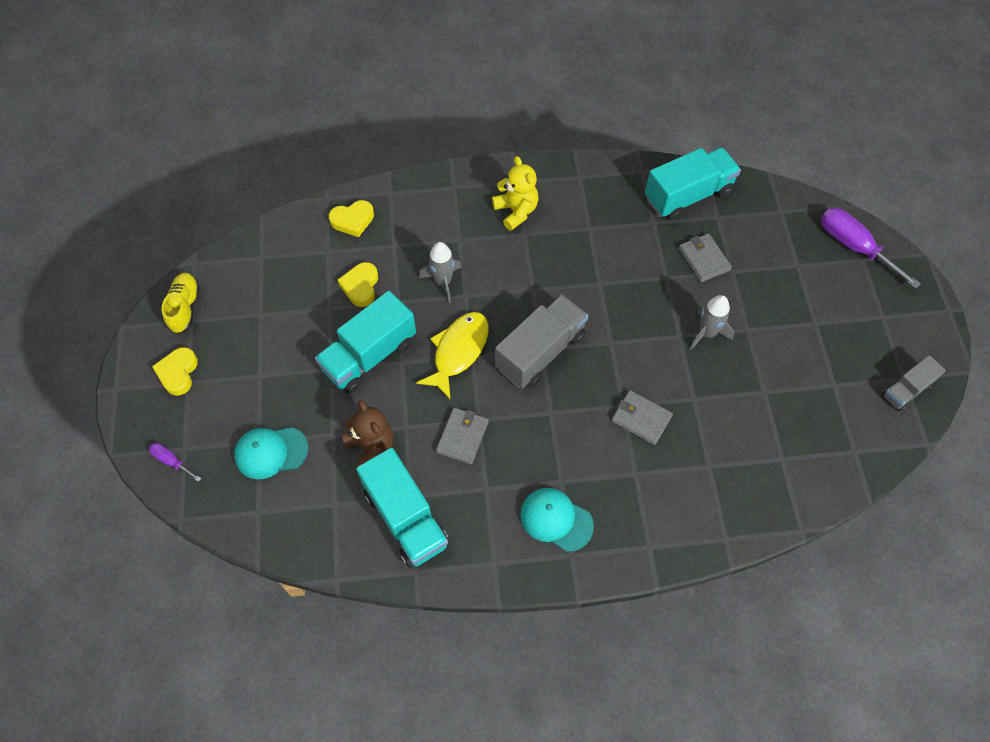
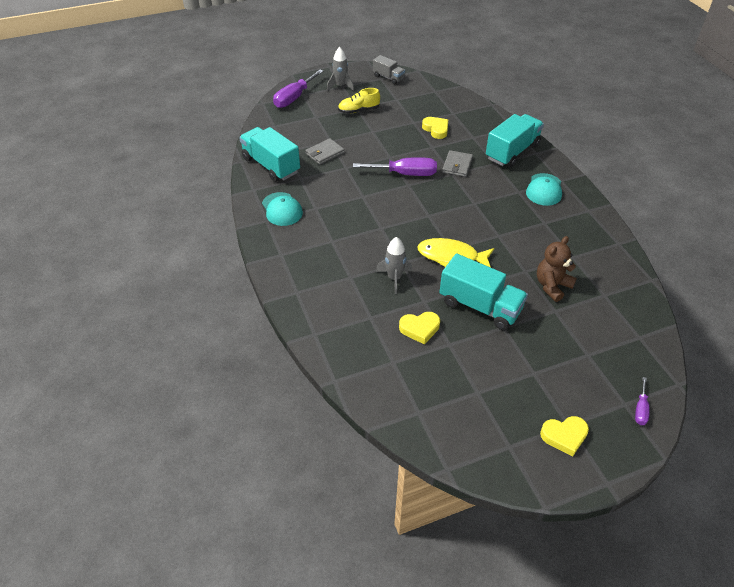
camera: 105 degrees left, 15 degrees down
yellow shoe [162,273,200,334] -> yellow shoe moved to [338,88,380,114]
turquoise cap [234,427,308,479] -> turquoise cap moved to [262,192,303,226]
yellow heart [329,200,374,237] -> yellow heart moved to [422,117,448,139]
turquoise truck [356,448,449,568] -> turquoise truck moved to [486,114,544,167]
grey wallet [436,408,489,465] -> none
yellow teddy bear [492,156,539,231] -> none
grey truck [495,294,588,388] -> none
grey rocket [690,295,735,350] -> grey rocket moved to [327,47,354,91]
none -> purple screwdriver [353,157,437,176]

